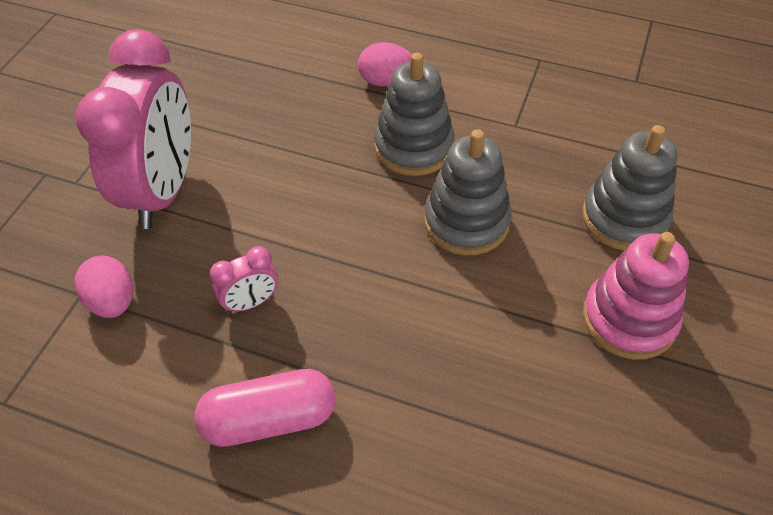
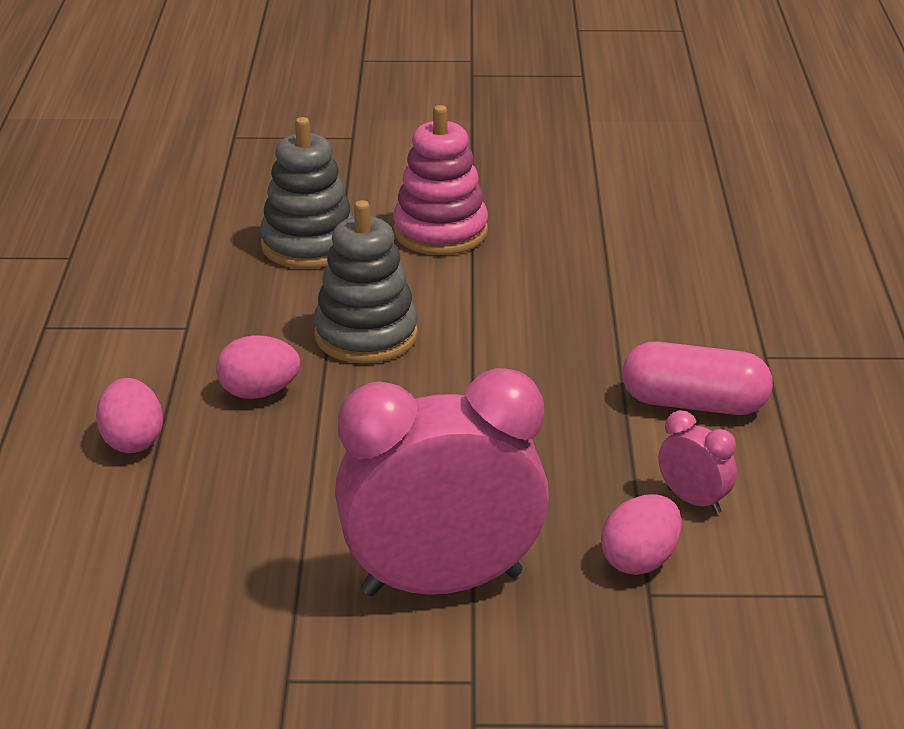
camera: 110 degrees left, 20 degrees down
pink capsule [194,369,336,447] -> pink capsule turned 45 degrees counterclockwise [622,342,773,415]
pink clock [210,246,278,313] -> pink clock moved to [658,410,737,514]
grey stacking toy [374,53,455,176] -> pink egg [216,335,300,399]

